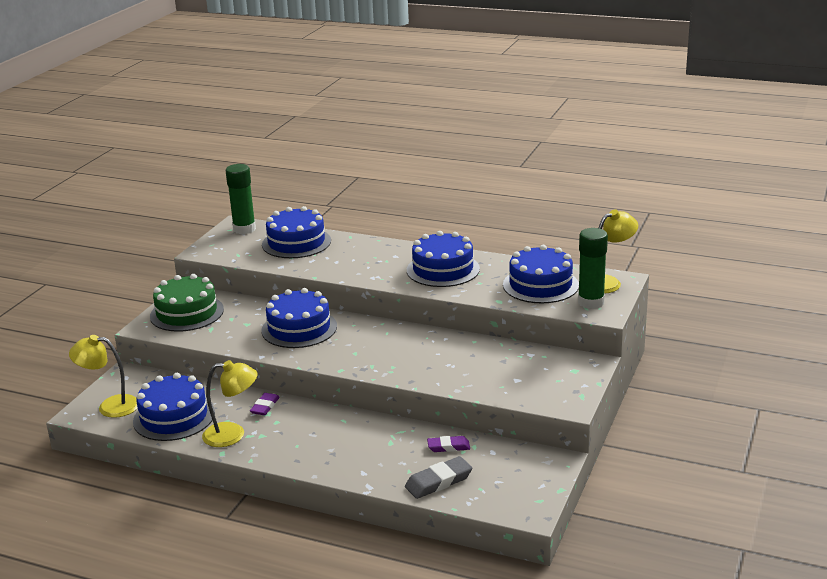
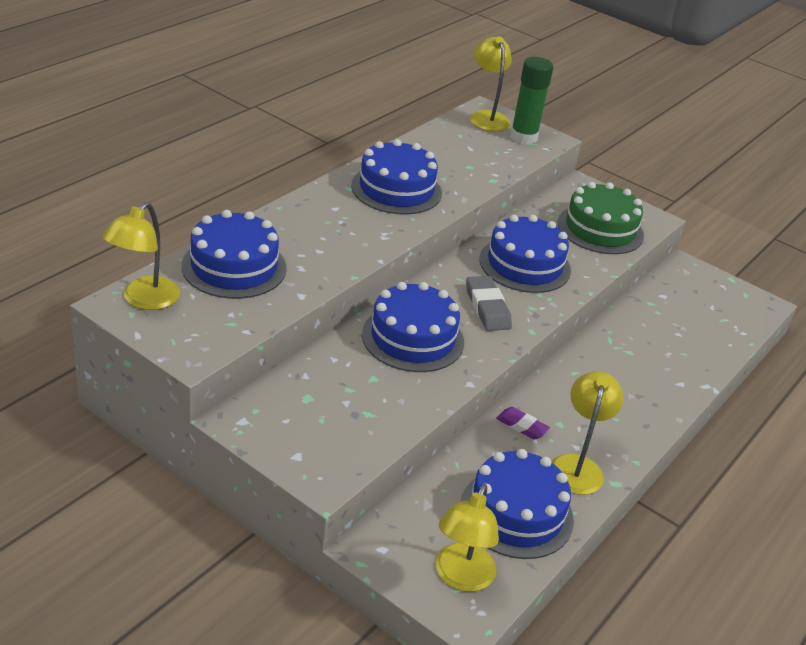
camera: 80 degrees left, 10 degrees up
green cake [150,274,224,332] -> green cake moved to [558,182,644,254]
green glue stick [226,164,256,234] -> yellow lamp [102,202,180,310]
grey eraser [405,456,472,499] -> grey eraser moved to [466,276,512,331]
purple eraser [427,436,470,452] -> none
blue cake [503,245,579,303] -> blue cake moved to [479,215,571,293]

